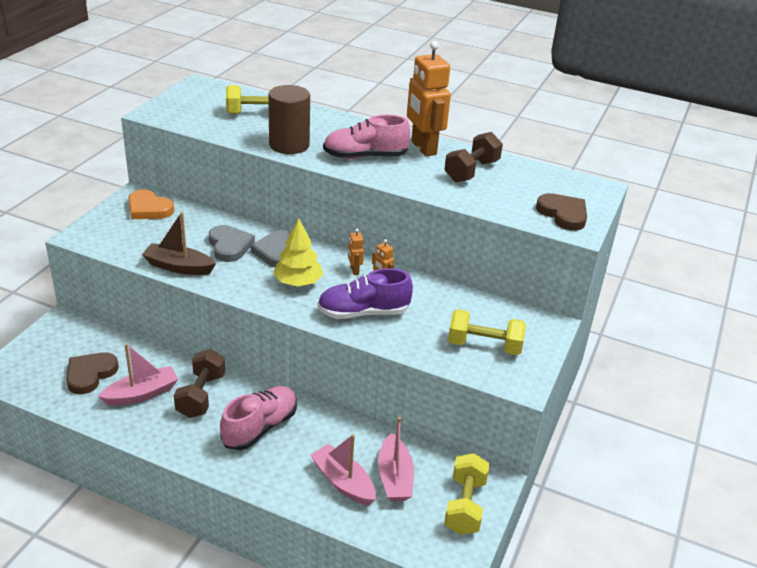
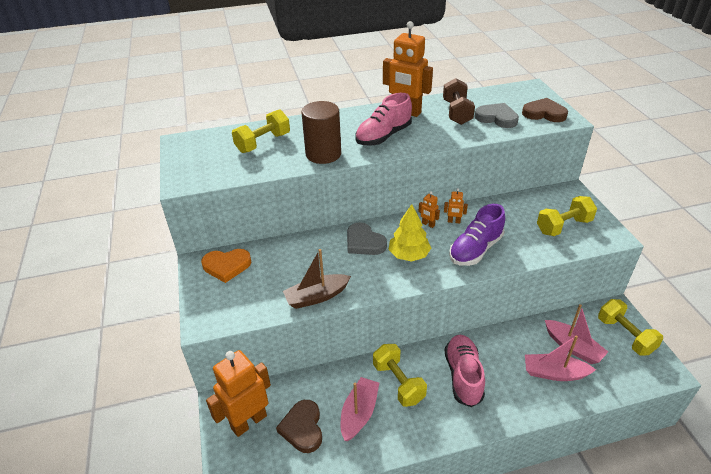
camera: 35 degrees left, 5 degrees up
brown dumbbell [174,349,225,418] -> yellow dumbbell [373,344,427,407]
grey heart [209,225,255,262] -> grey heart moved to [475,103,519,128]
none -> orange robot [206,350,271,437]

